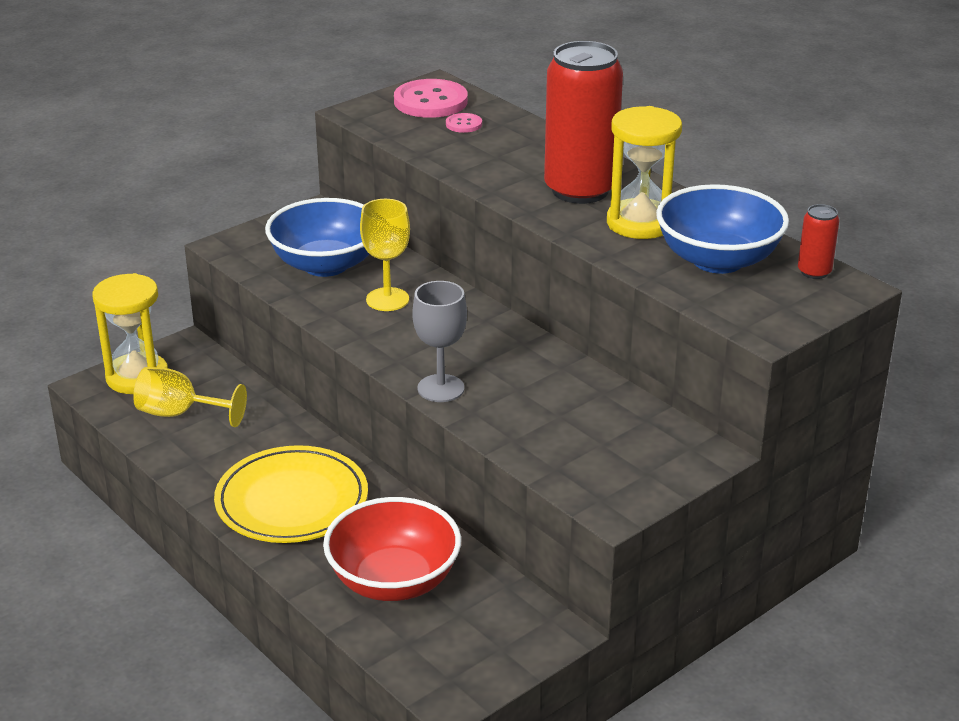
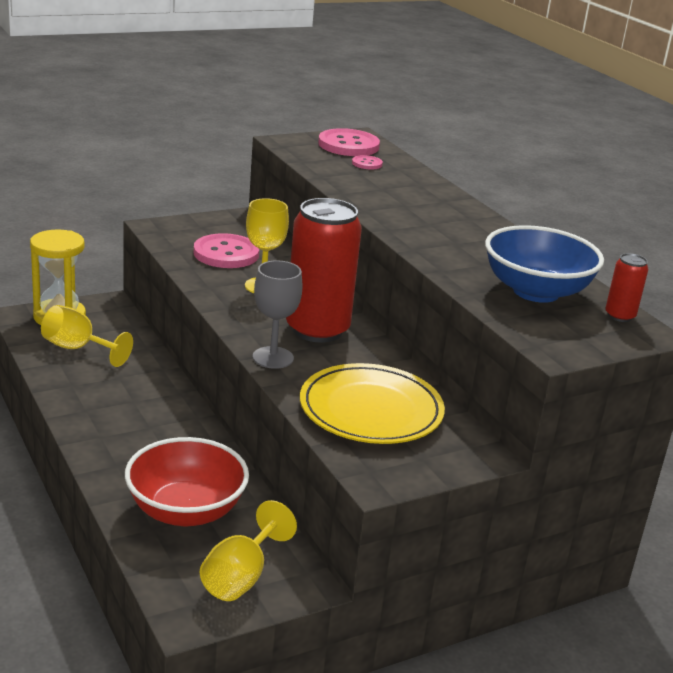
camera: 10 degrees right, 5 degrees down
yellow plate [214,445,368,543] -> yellow plate moved to [300,363,445,444]
blue bowl [265,198,369,277] -> pink button [194,233,259,268]
red can [544,41,623,204] -> red can moved to [286,198,362,343]
yellow hourglass [607,106,682,239] -> none
none -> yellow goblet [200,500,297,601]

